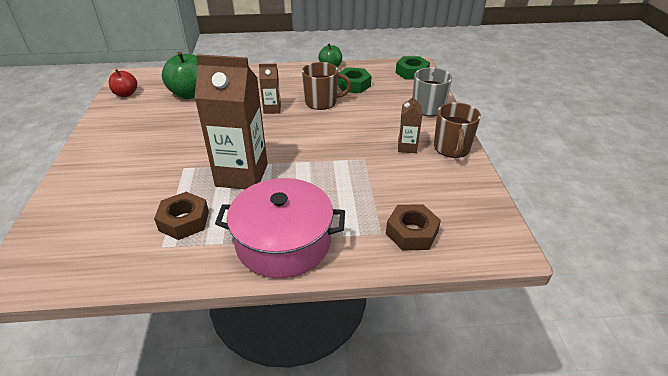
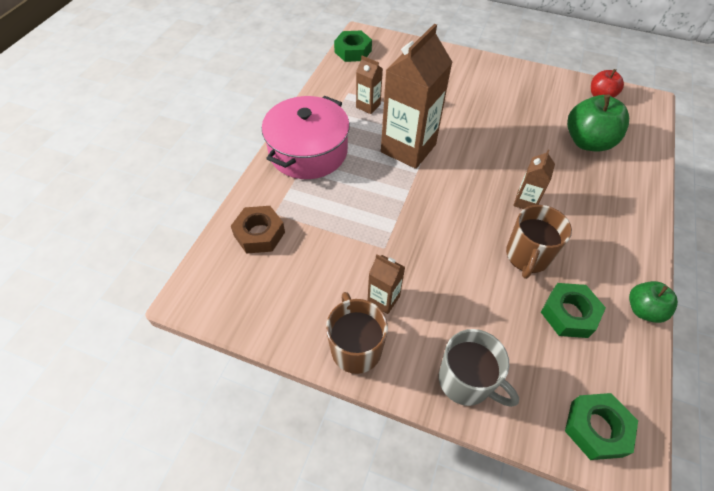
camera: 115 degrees right, 15 degrees up
brown nut [154,192,209,240] -> brown carton [356,56,383,114]
brown mug [434,102,481,158] -> brown mug turned 45 degrees clockwise [326,292,388,374]
none -> green nut [334,31,372,62]

